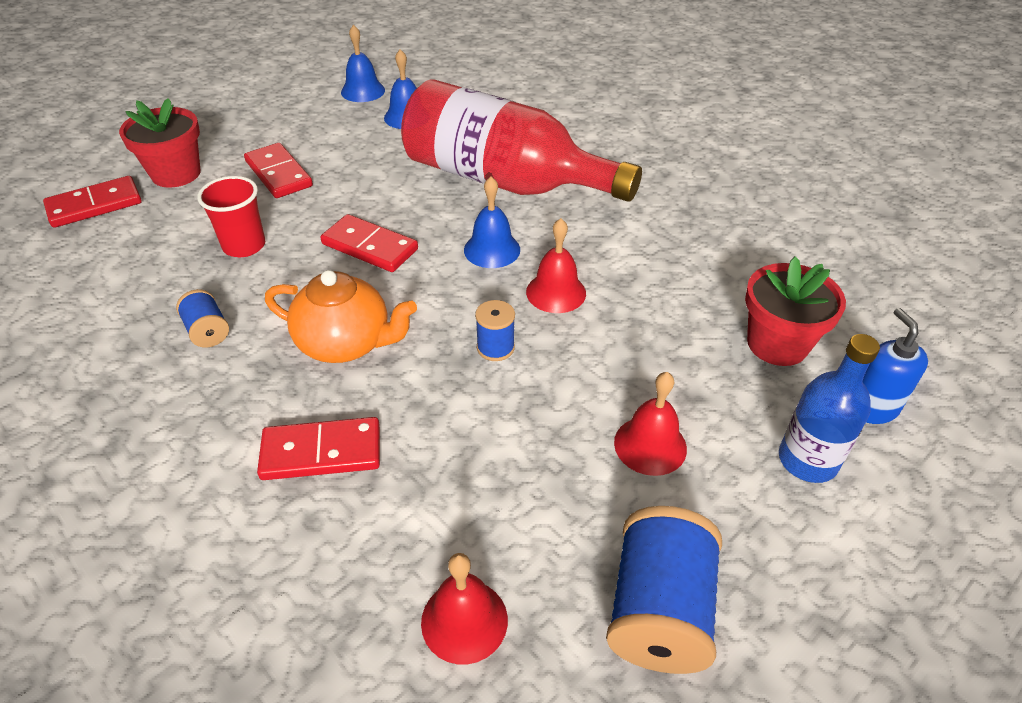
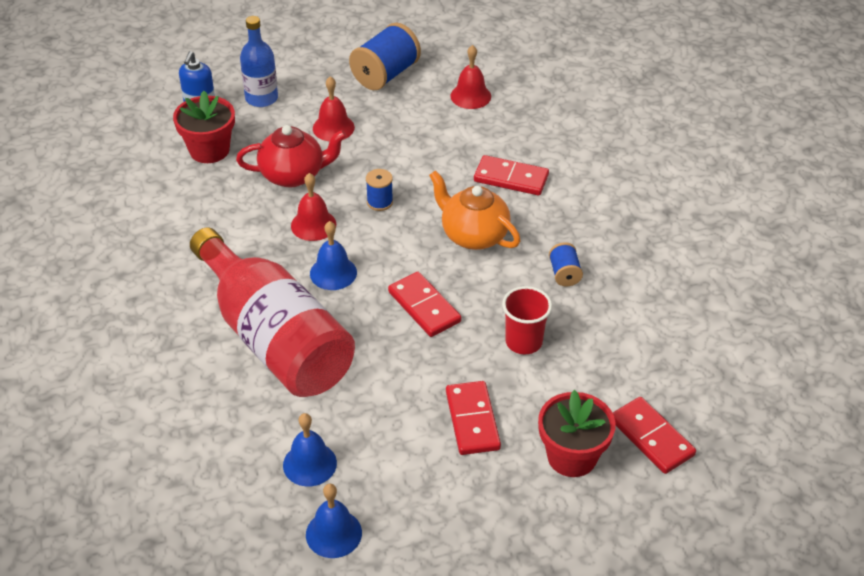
camera: 155 degrees left, 0 degrees up
red domino [43,176,142,228] -> red domino turned 60 degrees clockwise [613,397,696,474]
none -> red teapot [236,125,347,187]

